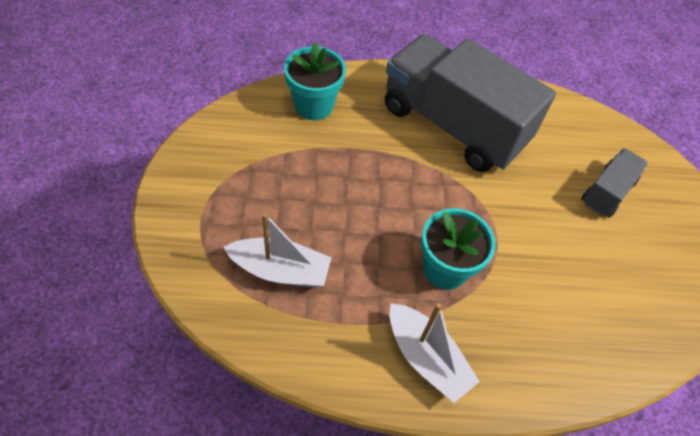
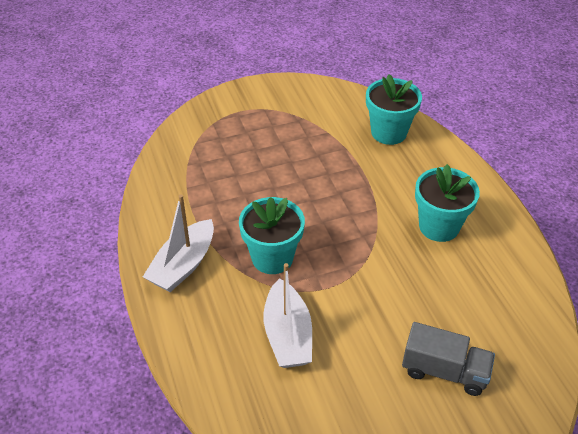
camera: 75 degrees right, 10 degrees down
white boat [223,213,332,288] -> white boat moved to [263,263,312,368]
grey truck [385,34,556,172] -> turquoise flower pot [415,164,480,242]

